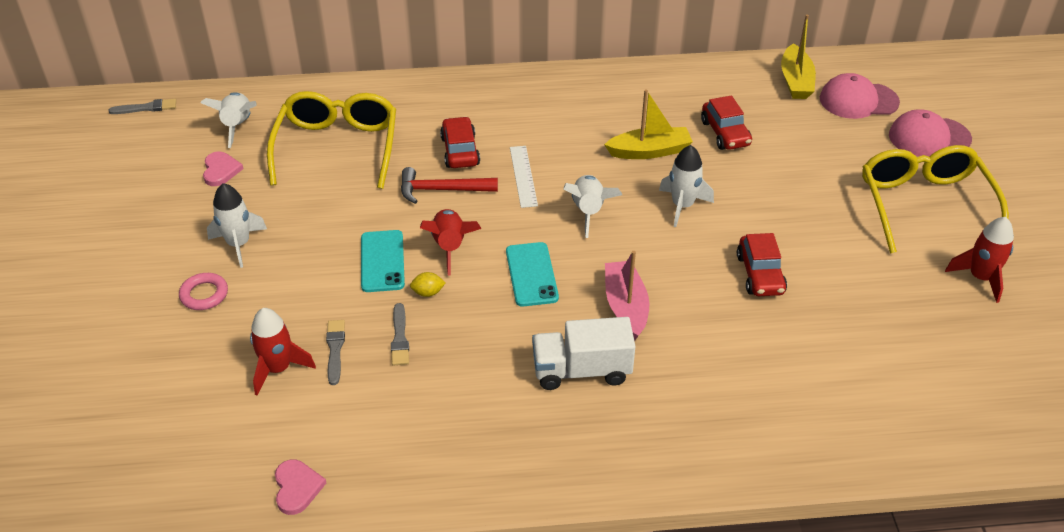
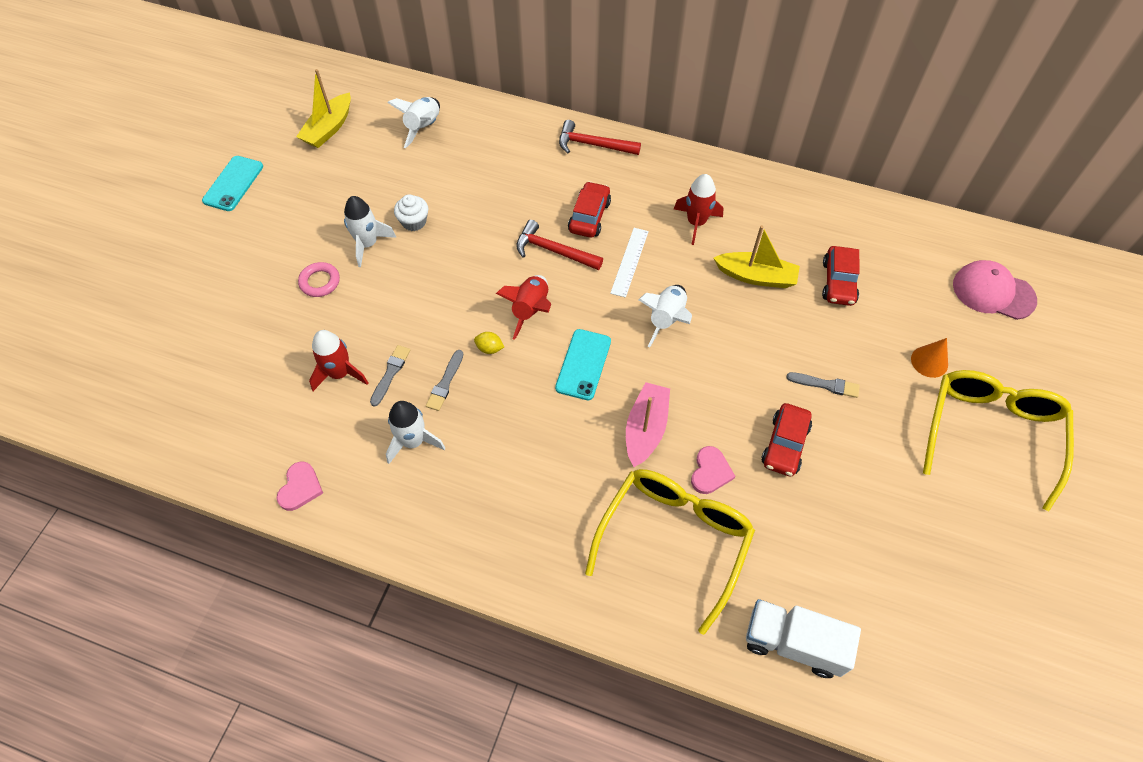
camera: 25 degrees right, 15 degrees up
grey brush [109,99,176,114] -> grey brush moved to [786,372,860,398]
pink heart [203,151,244,186] -> pink heart moved to [691,446,735,494]
yellow glasses [267,91,396,189] -> yellow glasses moved to [585,469,755,635]
turquoise phone [361,230,405,292] -> turquoise phone moved to [202,156,263,211]
white truck [532,317,636,390] -> white truck moved to [746,599,861,678]
white rocket [659,145,714,227] -> white rocket moved to [386,401,445,464]
yellow boat [781,14,816,99] -> yellow boat moved to [296,69,351,148]
pink cap [889,109,972,157] -> none
red rocket [945,217,1014,303] -> red rocket moved to [674,174,723,245]
none -> white cupcake [394,194,428,231]
none -> red hammer [559,120,641,155]
none -> orange cone [911,338,948,378]

